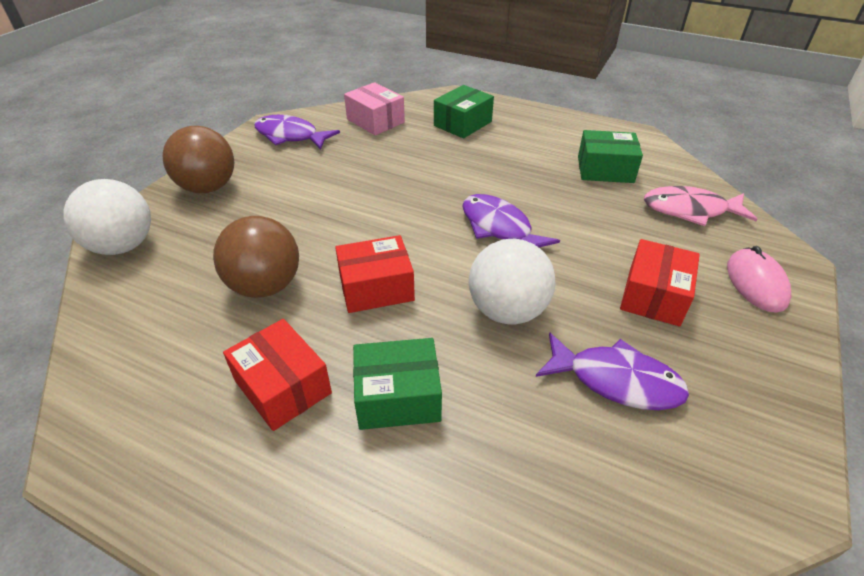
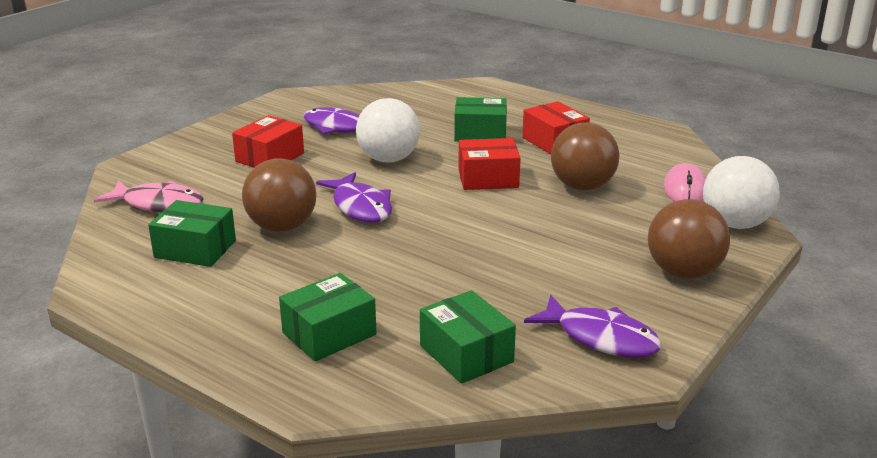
camera: 170 degrees left, 15 degrees down
pink box [344,82,405,135] -> green box [420,290,516,384]
pink mouse [727,246,791,312] -> pink mouse moved to [663,163,706,201]
none -> brown ball [242,158,316,232]

